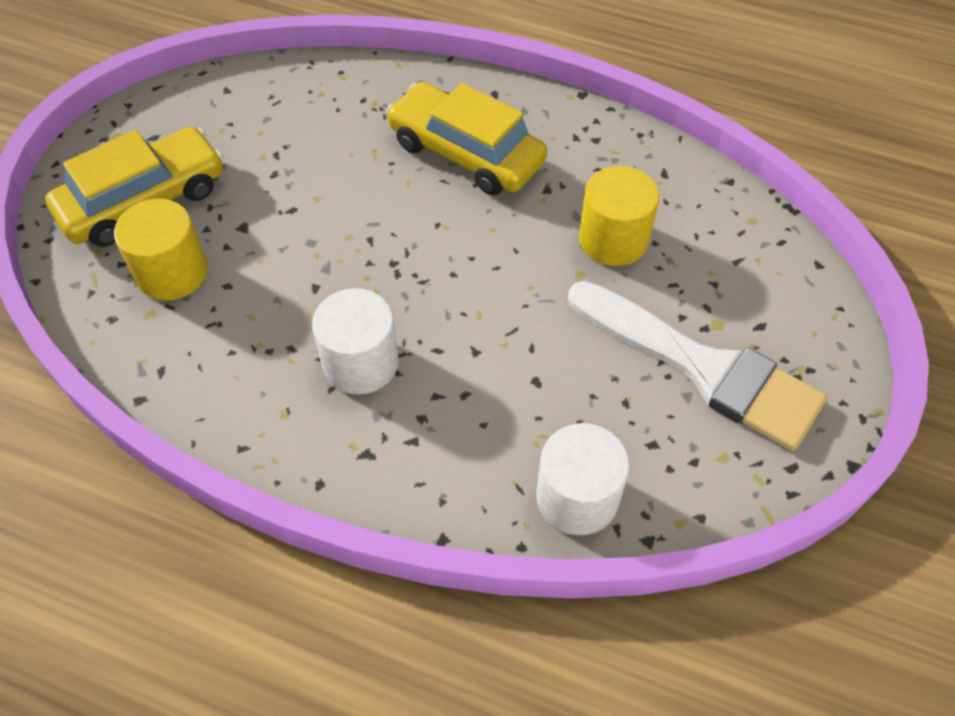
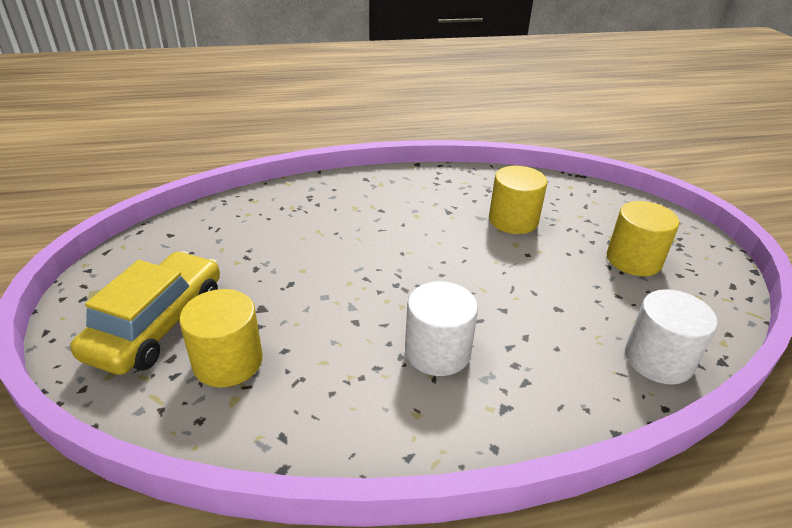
camera: 35 degrees left, 20 degrees down
yellow car [386,82,547,195] -> none
white brush [568,281,827,451] -> yellow cylinder [607,201,679,276]

